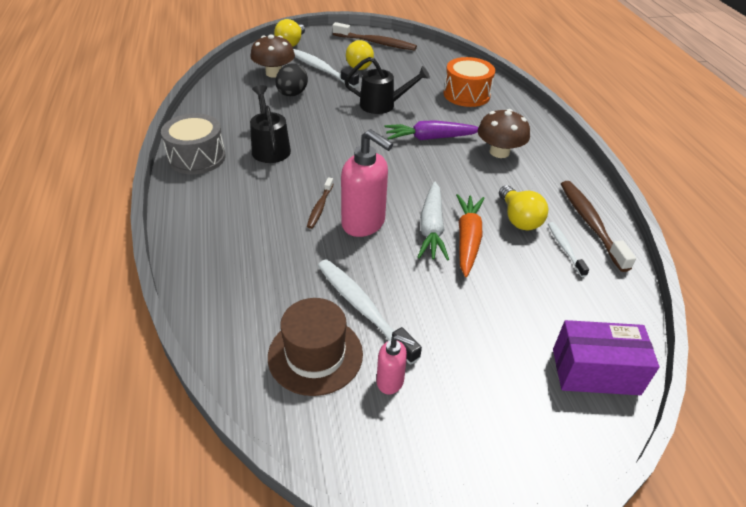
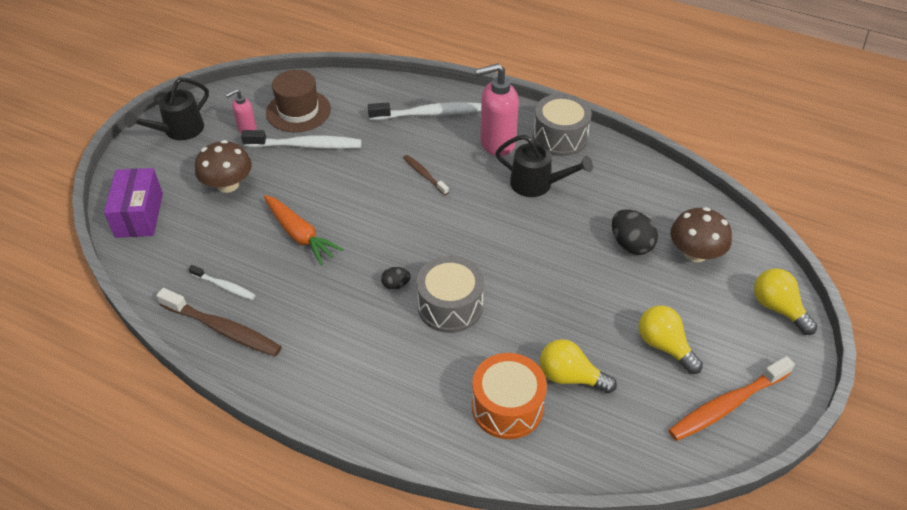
camera: 130 degrees right, 5 degrees up
white toothbrush [293,49,359,88] -> white toothbrush moved to [368,102,481,120]
brown toothbrush [332,22,417,51] -> orange toothbrush [668,356,795,441]
pink soap dispenser [341,129,393,237] -> pink soap dispenser moved to [475,63,519,156]
black watering can [345,57,430,114] -> black watering can moved to [124,78,209,140]
purple carrot [385,120,478,140] -> grey drum [416,256,484,333]
white carrot [418,181,449,261] -> none
brown mushroom [478,109,530,158] -> brown mushroom moved to [195,140,252,193]
yellow light bulb [499,185,548,230] -> yellow light bulb moved to [540,339,617,393]
purple box [553,320,660,395] -> purple box turned 45 degrees counterclockwise [104,168,163,238]
none -> black egg [381,267,411,289]

